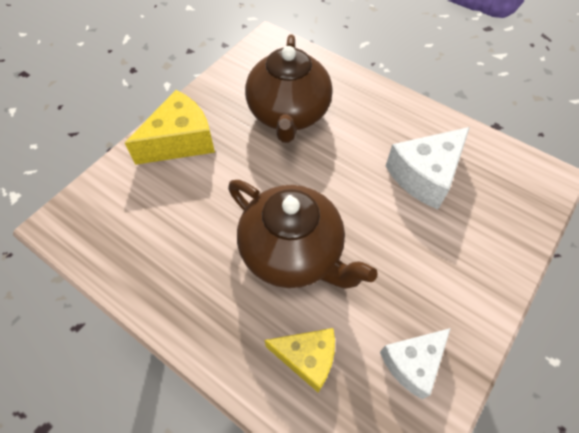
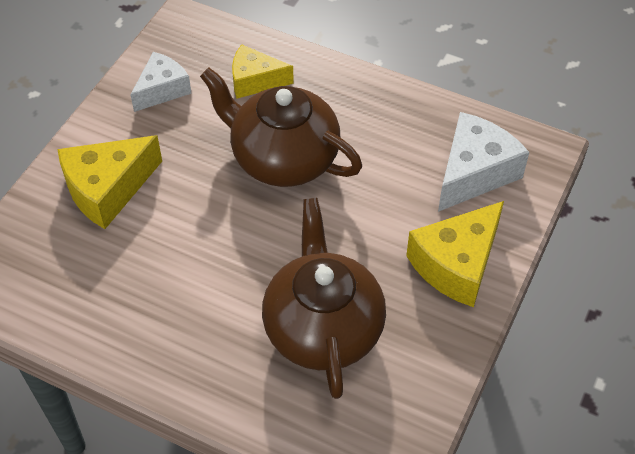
camera: 170 degrees right, 5 degrees down
white cheese [386,127,470,209] -> white cheese moved to [438,112,529,212]
none -> yellow cheese [57,135,162,229]

